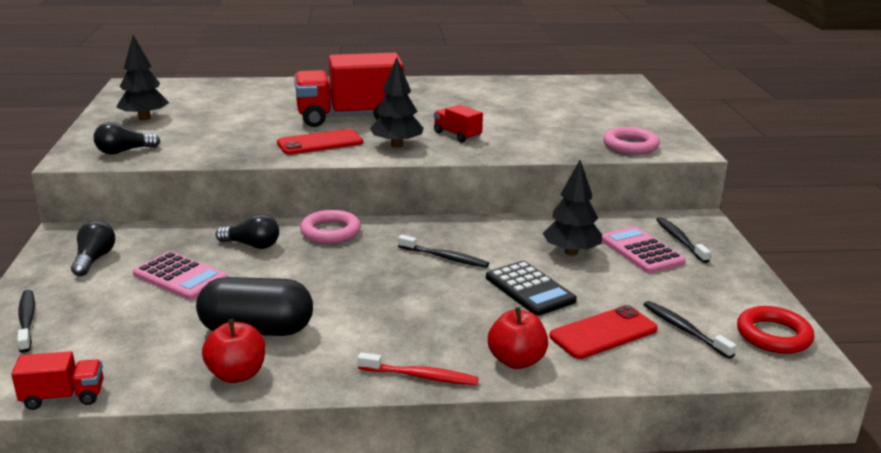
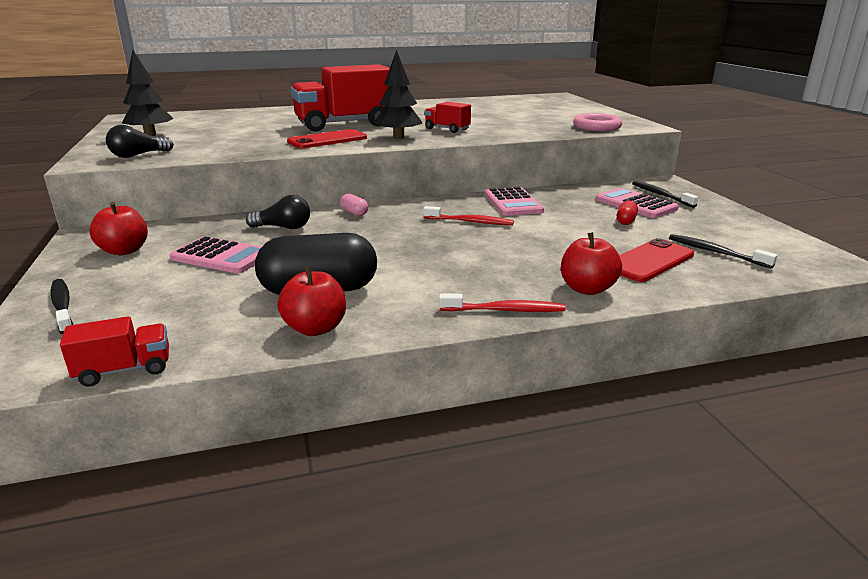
camera: 10 degrees left, 0 degrees up
black light bulb [71,220,115,276] -> red apple [90,202,148,255]
pink ring [300,210,361,244] -> pink capsule [340,194,368,216]
black toothbrush [398,235,489,268] -> red toothbrush [423,206,514,225]
black calculator [486,261,577,316] -> none
black tree [543,160,602,256] -> none
red ring [737,306,815,354] -> none
none -> pink calculator [484,187,544,216]
none -> red capsule [617,201,638,225]

